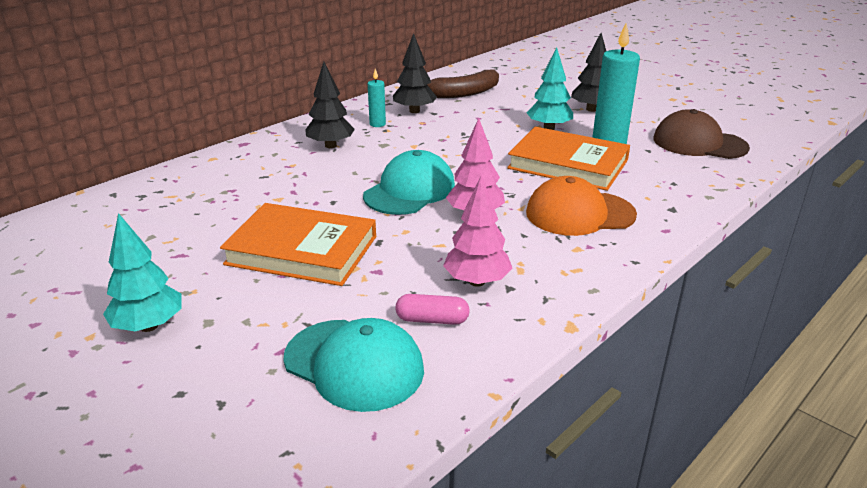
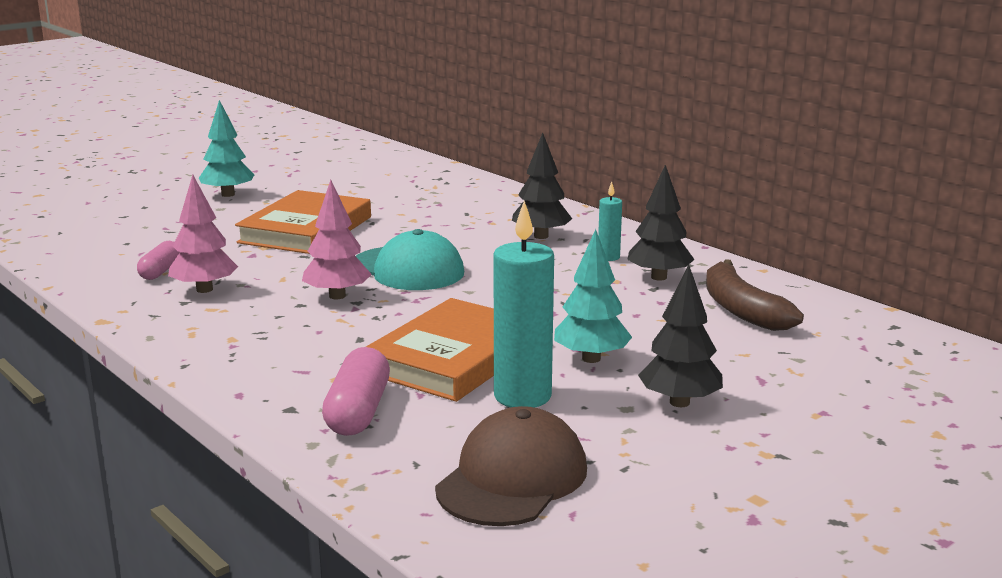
camera: 95 degrees right, 10 degrees down
turquoise cap [283,318,424,412] -> none
orange cap [526,176,637,236] -> none
none -> pink capsule [322,347,390,436]

